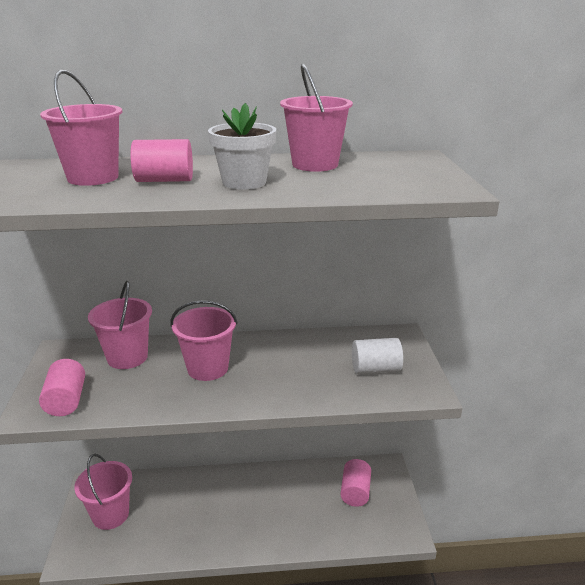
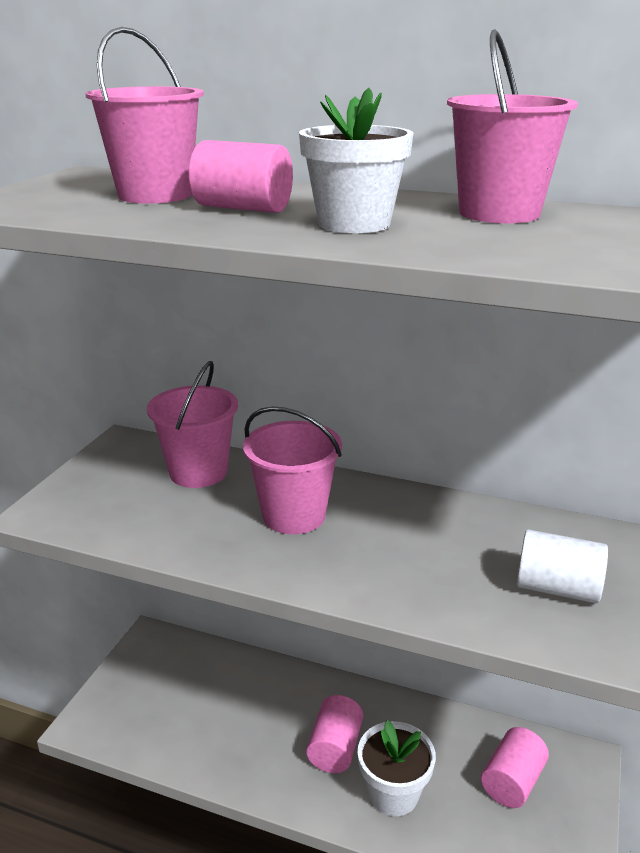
camera: 25 degrees right, 0 degrees up
pink cylinder [39,359,85,416] -> pink cylinder moved to [306,695,363,773]
pink bucket [74,454,132,530] -> none
none -> white flower pot [358,720,436,816]

